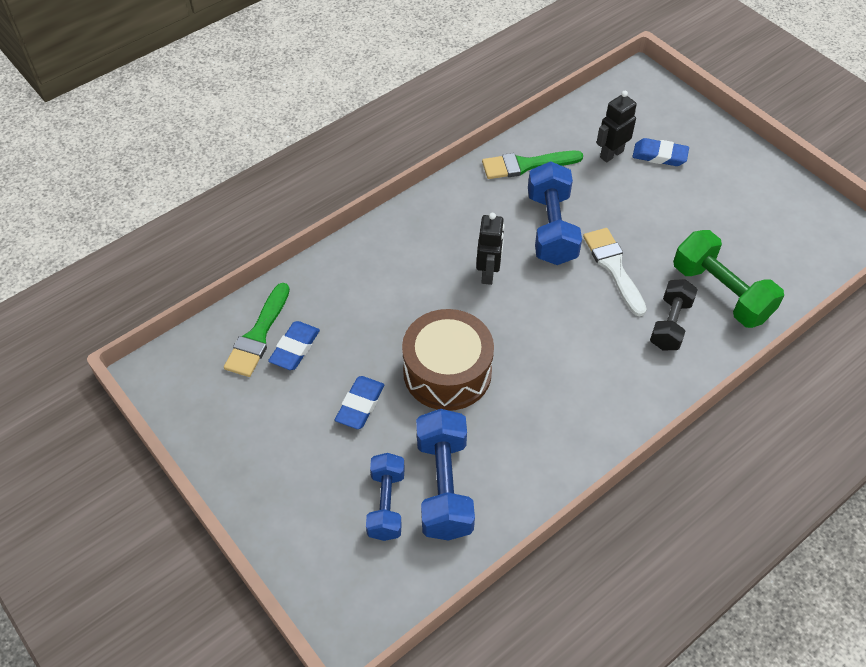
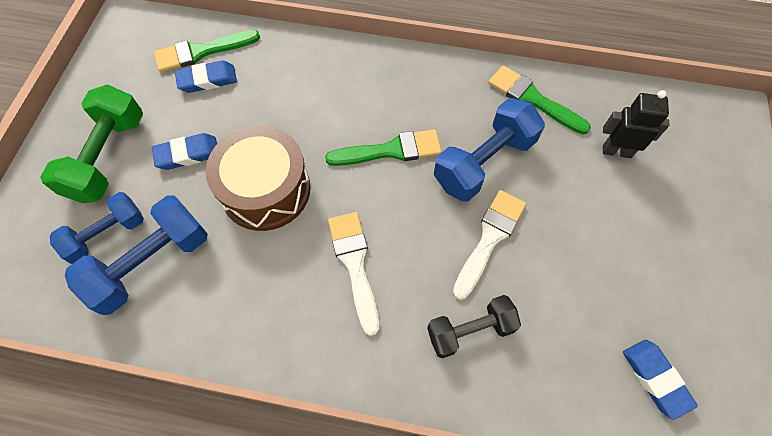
camera: 50 degrees right, 10 degrees up
black robot [476,213,505,285] -> green brush [325,129,442,166]
blue eraser [632,138,689,166] -> blue eraser moved to [623,340,698,420]
green dumbbell [673,230,784,328] -> green dumbbell moved to [40,84,143,203]
none -> white brush [328,212,379,336]

